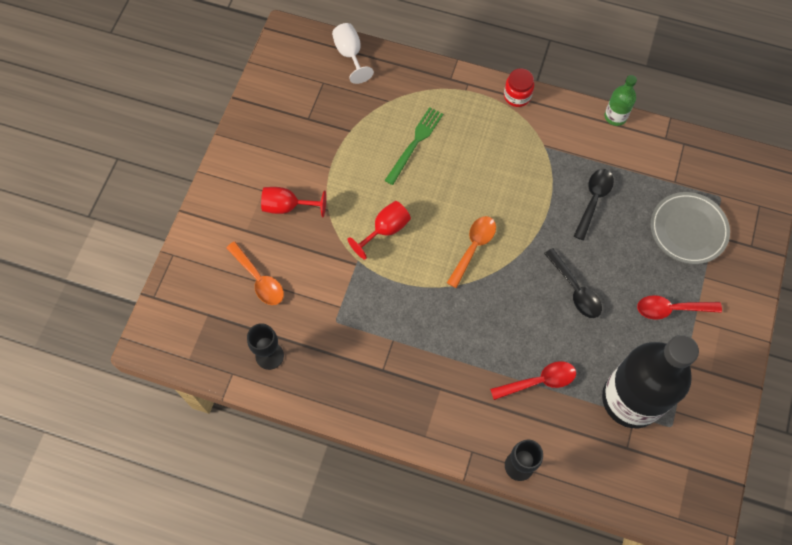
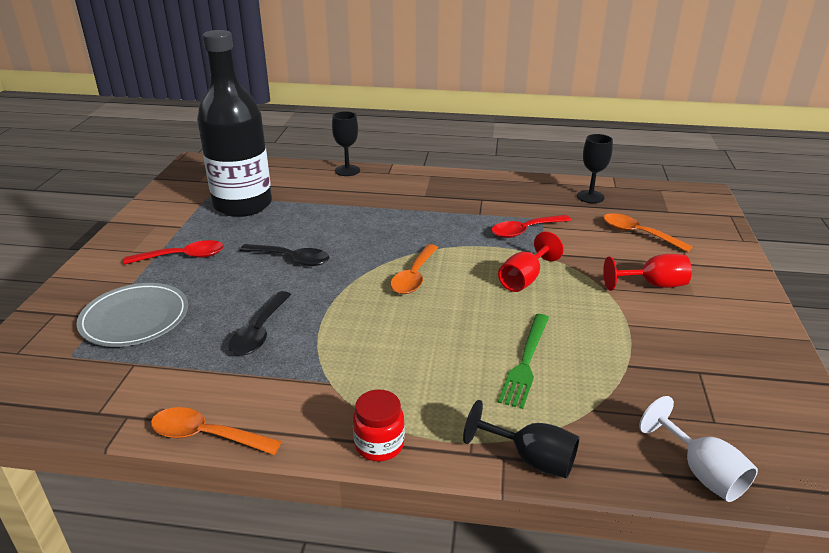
camera: 170 degrees right, 35 degrees down
red spoon [490,361,576,400] -> red spoon moved to [491,215,571,238]
black spoon [544,248,602,318] -> black spoon turned 150 degrees clockwise [240,244,330,266]
green bottle [604,75,637,126] -> orange spoon [151,407,282,455]
none -> black goblet [463,400,580,479]

